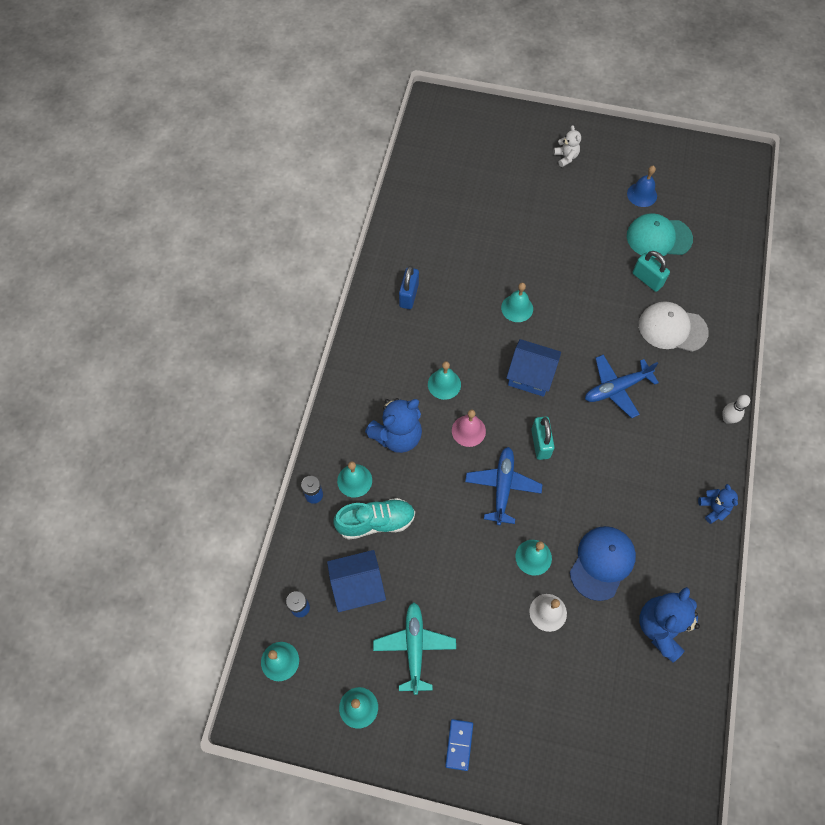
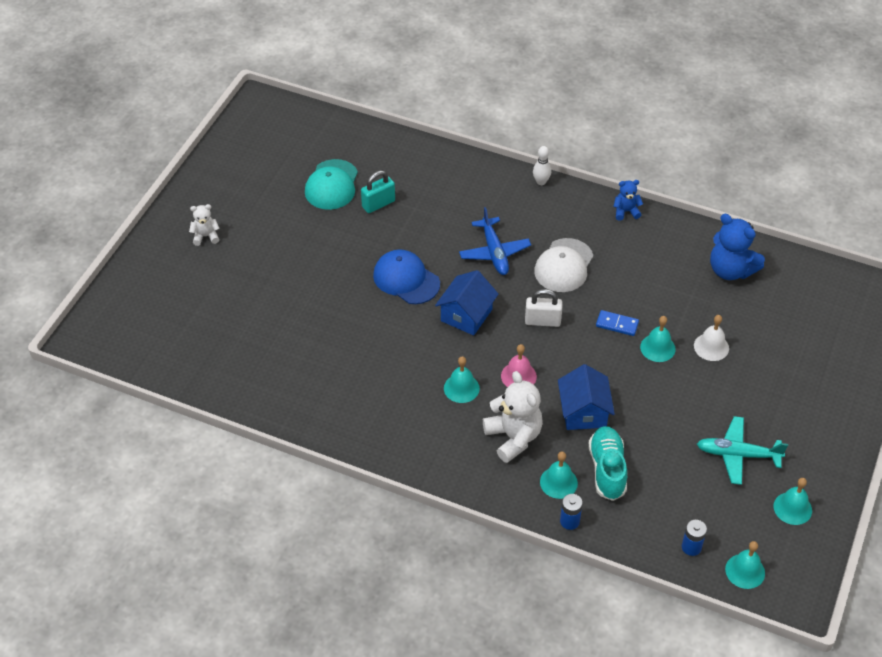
camera: 80 degrees left, 15 degrees down
blue house [327,550,386,612] -> blue house moved to [558,364,615,430]
blue teddy bear [365,398,422,453] -> white teddy bear [483,371,543,463]
blue padlock [399,266,419,309] -> none
blue domino [445,719,473,771] -> blue domino moved to [596,310,639,336]
blue plane [465,447,543,525] -> none
turquoise bell [501,283,533,322] -> none
turquoise padlock [531,417,554,460] -> white padlock [525,289,562,327]
blue cap [570,526,636,601] -> blue cap moved to [373,249,440,304]
blue bell [627,166,657,207] -> none
white cap [639,301,709,352] -> white cap moved to [534,238,593,292]

